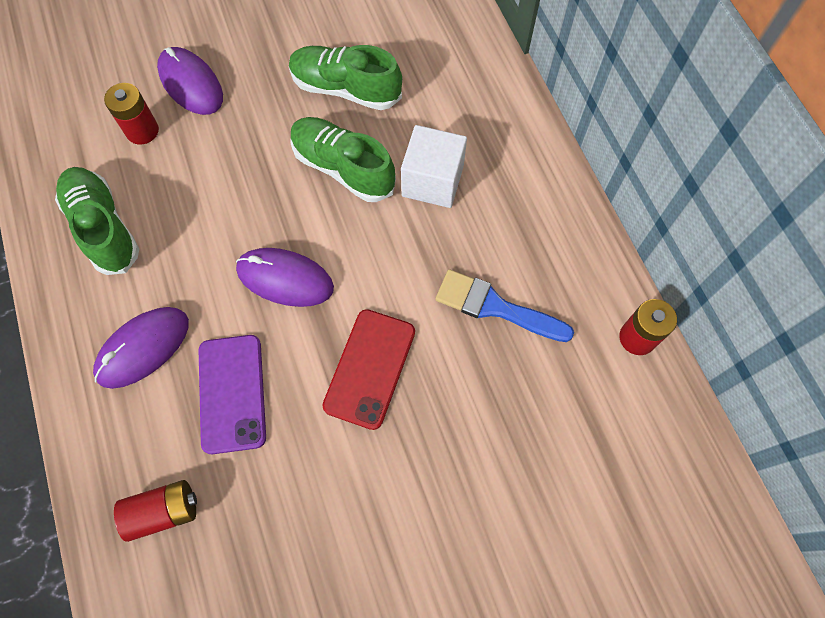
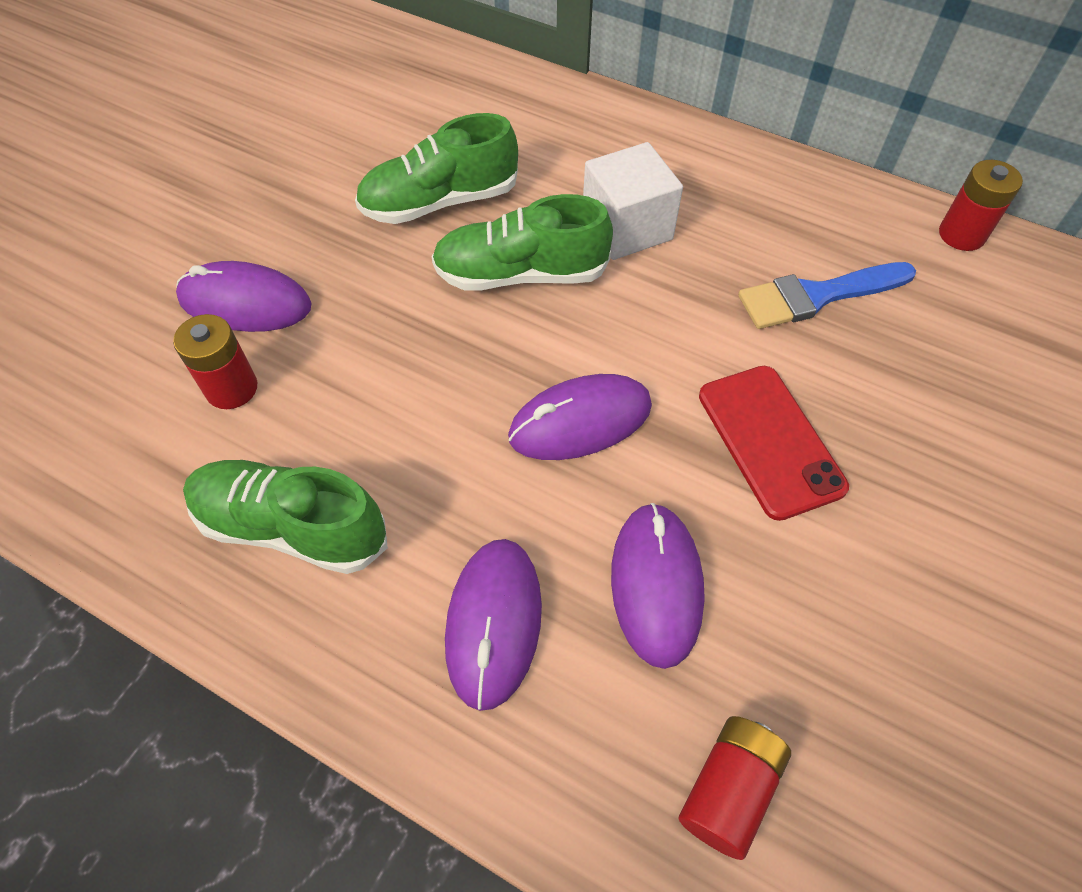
camera: 40 degrees left, 10 degrees down
purple phone [199,335,266,454] -> purple mouse [611,503,705,669]

